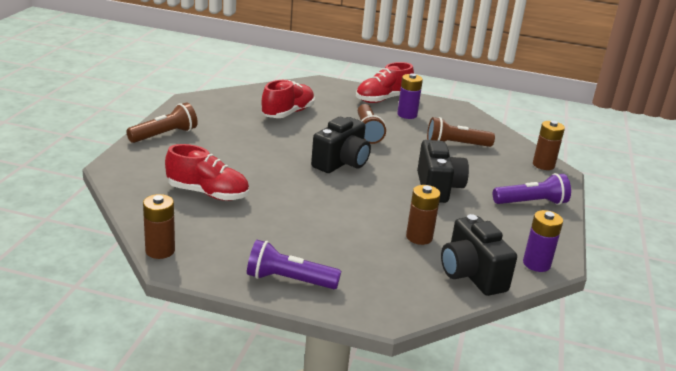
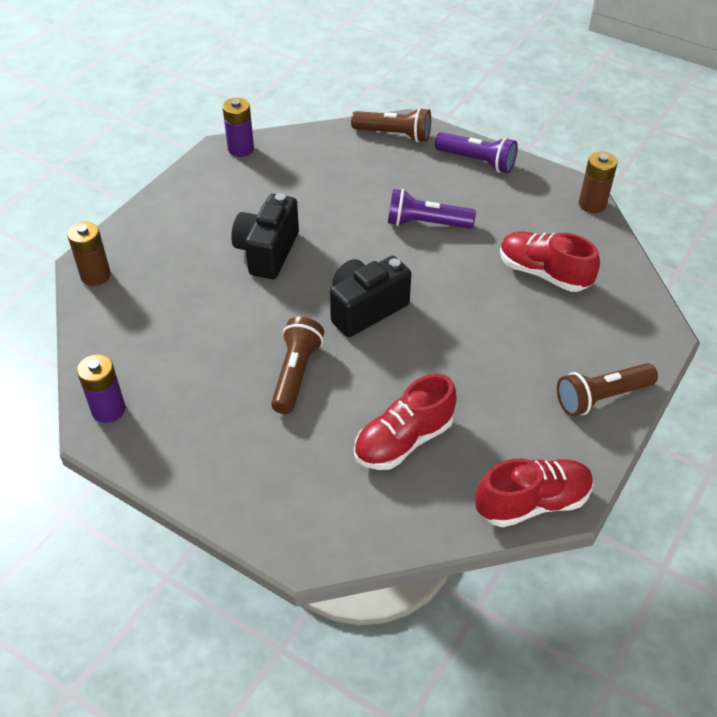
camera: 160 degrees left, 20 degrees up
red shoe [356,62,414,103] -> red shoe moved to [475,459,593,527]
purple battery [397,73,423,119] -> purple battery moved to [77,354,125,423]
brown battery [406,185,441,245] -> none
brown flashlight [427,117,495,147] -> brown flashlight moved to [351,108,431,142]
black camera [441,214,517,296] -> none
purple flashlight [493,173,571,205] -> purple flashlight moved to [388,189,476,229]

